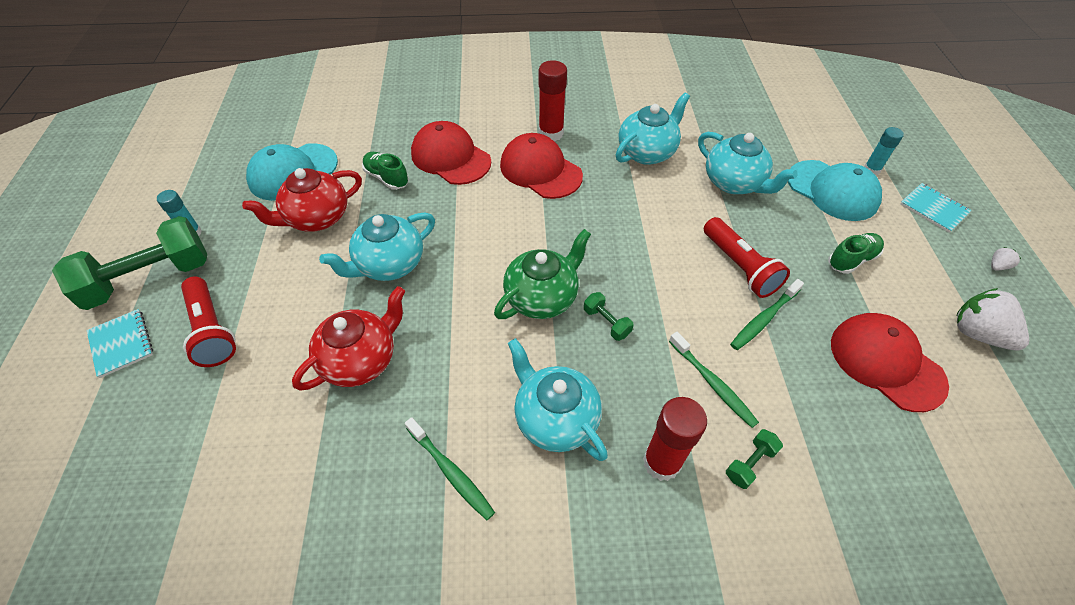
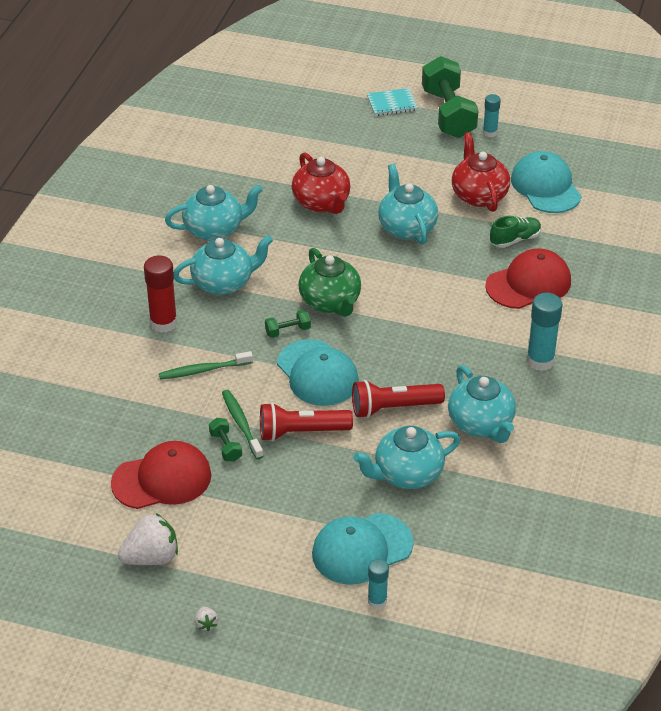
camera: 110 degrees right, 10 degrees down
red flashlight [181,277,236,367] -> red flashlight moved to [352,380,445,418]
green toothbrush [405,417,495,520] -> turquoise teapot [165,185,263,241]
red cap [500,133,583,199] -> none
red glue stick [539,60,567,141] -> turquoise glue stick [527,293,563,371]
green dumbbell [726,429,783,489] -> green dumbbell moved to [209,418,242,462]
green shoe [828,233,884,274] -> none
turquoise notebook [900,183,972,233] -> none
none -> turquoise cap [277,339,359,406]

